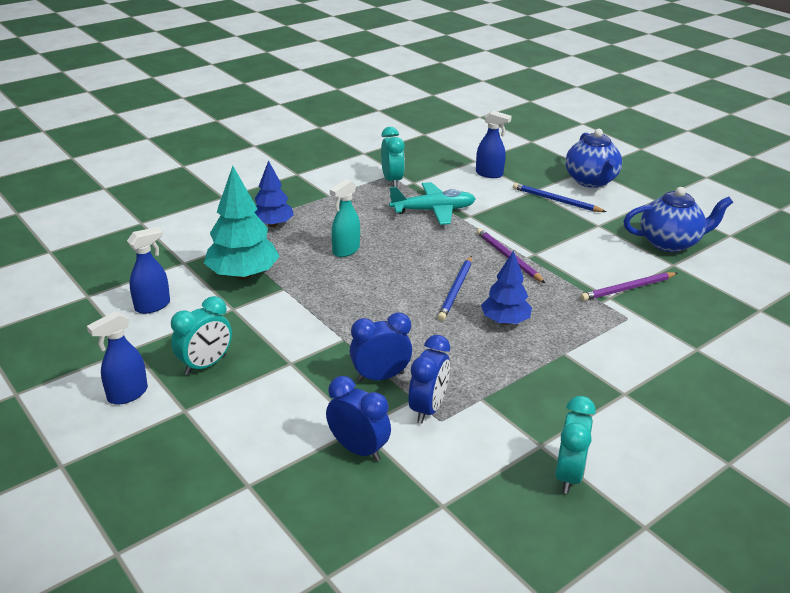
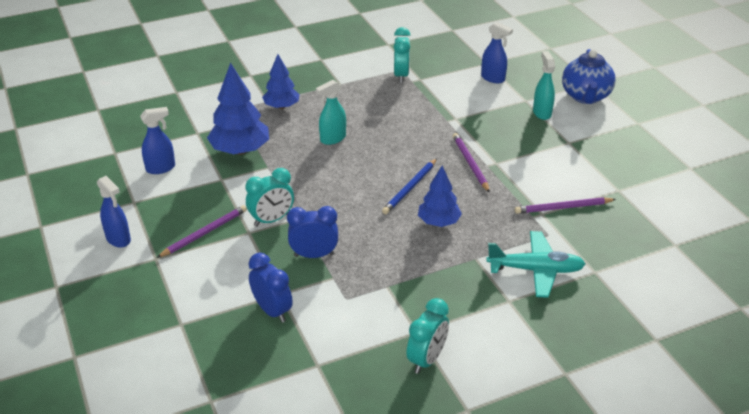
camera: 15 degrees right, 5 degrees up
blue spray bottle [87,311,148,405] -> blue spray bottle turned 105 degrees counterclockwise [97,176,131,248]
turquoise clock [171,296,232,375] -> turquoise clock moved to [246,168,294,226]
turquoise tree [204,166,280,280] -> blue tree [207,63,269,155]
turquoise plane [389,182,476,225] -> turquoise plane moved to [486,231,585,298]
blue clock [408,335,450,424] -> none
blue pencil [513,183,606,212] -> turquoise spray bottle [533,51,555,120]
blue teapot [624,187,733,252] -> none
none -> purple pencil [156,205,247,258]

